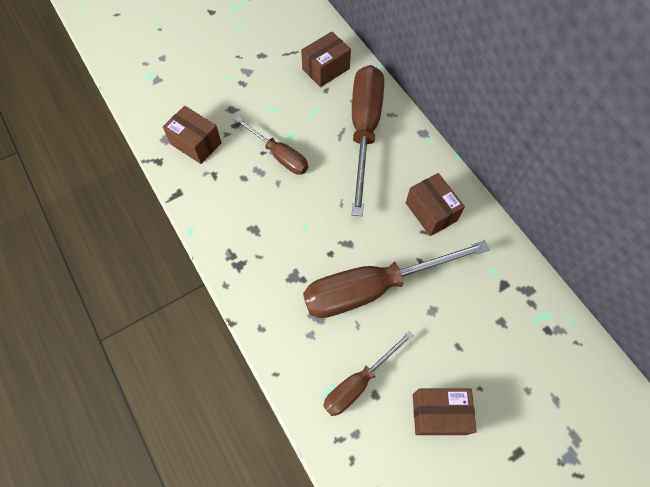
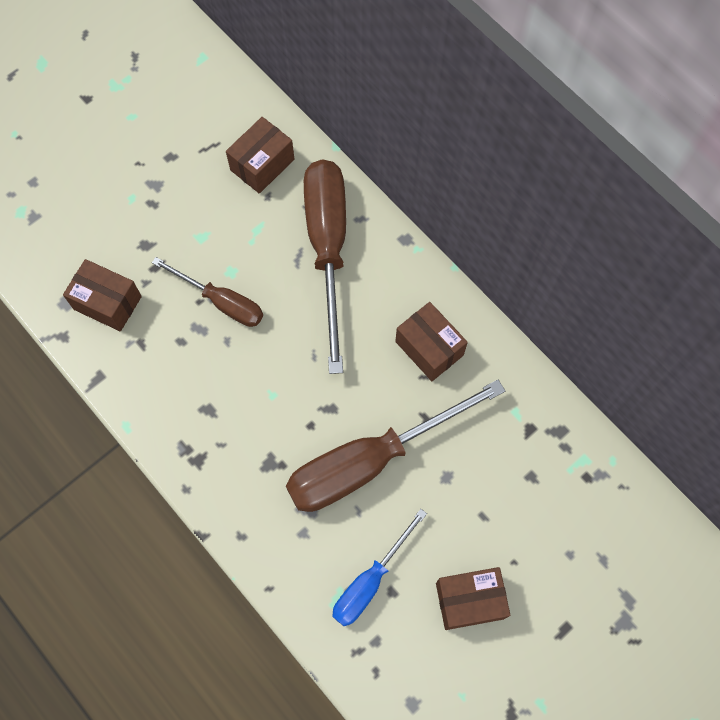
camera: 10 degrees left, 5 degrees up
brown screwdriver [323,331,414,416] -> blue screwdriver [332,509,427,626]

